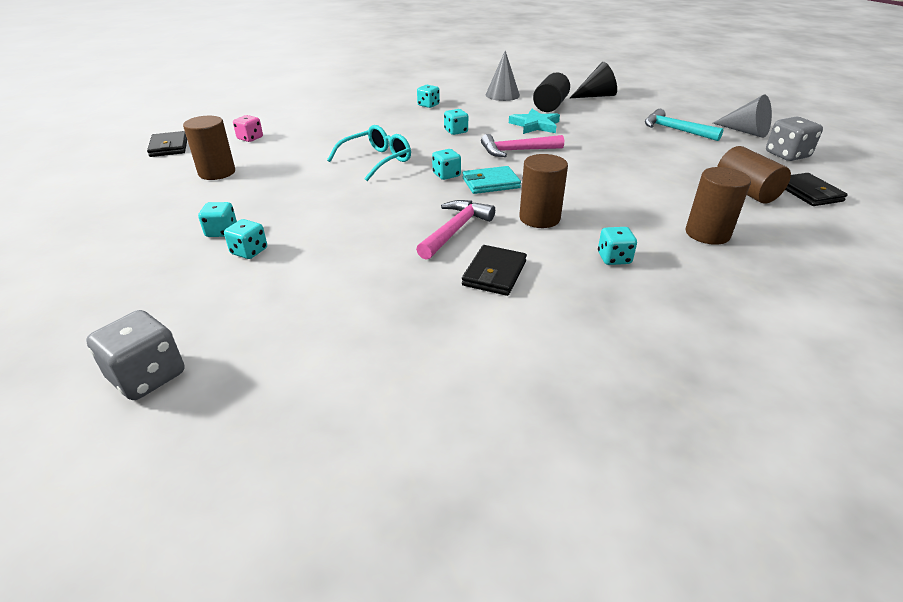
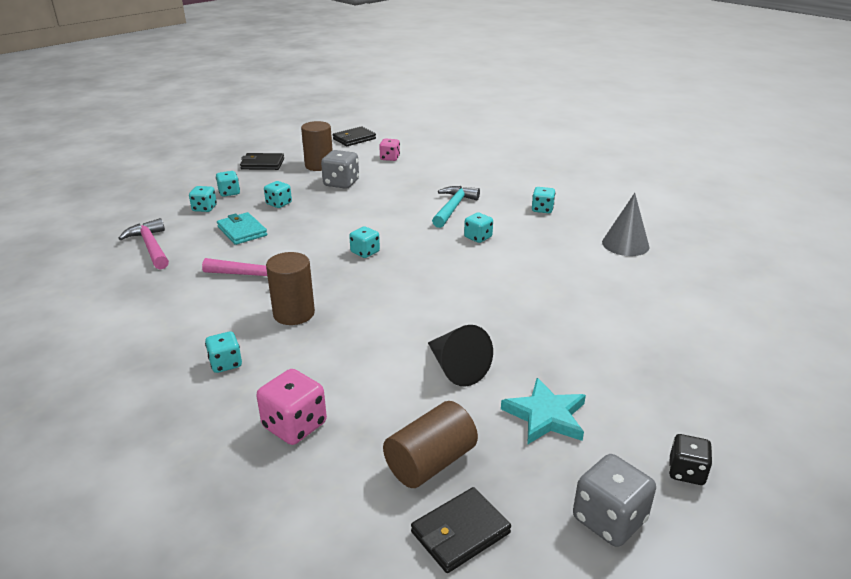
camera: 70 degrees right, 5 degrees down
grey dice [86,310,185,400] -> grey dice moved to [321,150,359,189]
turquoise glasses [327,125,411,181] -> none
black wallet [462,245,527,296] -> black wallet moved to [240,153,284,170]
turquoise wallet [463,166,521,194] -> turquoise wallet moved to [217,212,267,245]
pink hammer [481,134,564,157] -> pink hammer moved to [118,218,169,270]
turquoise star [509,109,560,134] -> turquoise star moved to [501,378,586,445]
black cylinder [533,72,570,112] -> none
black cone [570,62,617,98] -> black cone moved to [428,325,493,387]
turquoise hammer [645,109,723,141] -> turquoise hammer moved to [432,186,480,228]
brown cylinder [686,167,751,245] -> pink dice [257,369,327,445]
grey cone [713,95,772,138] -> black dice [669,434,712,485]
none -> turquoise dice [264,181,292,208]

